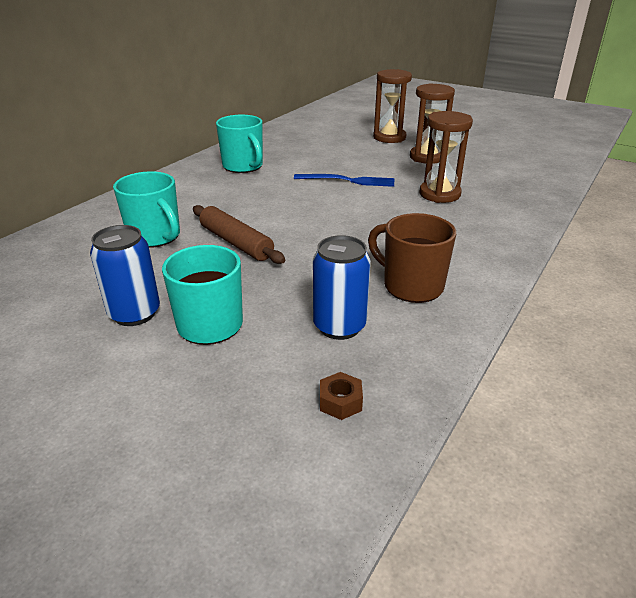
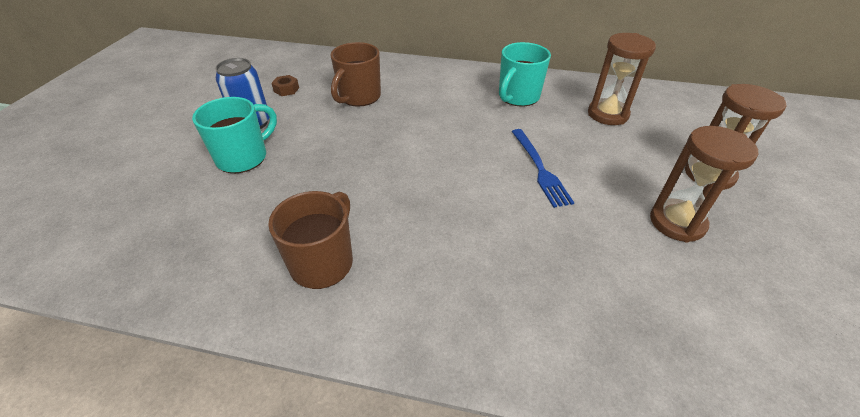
camera: 70 degrees right, 10 degrees up
turquoise mug [113,171,180,248] -> brown mug [330,42,381,107]
brown rolling pin [193,205,285,264] -> none
blue can [313,235,371,340] -> none
brown nut [320,372,363,420] -> brown nut moved to [271,75,299,96]
brown hourglass [419,111,473,203] -> brown hourglass moved to [588,33,656,125]

